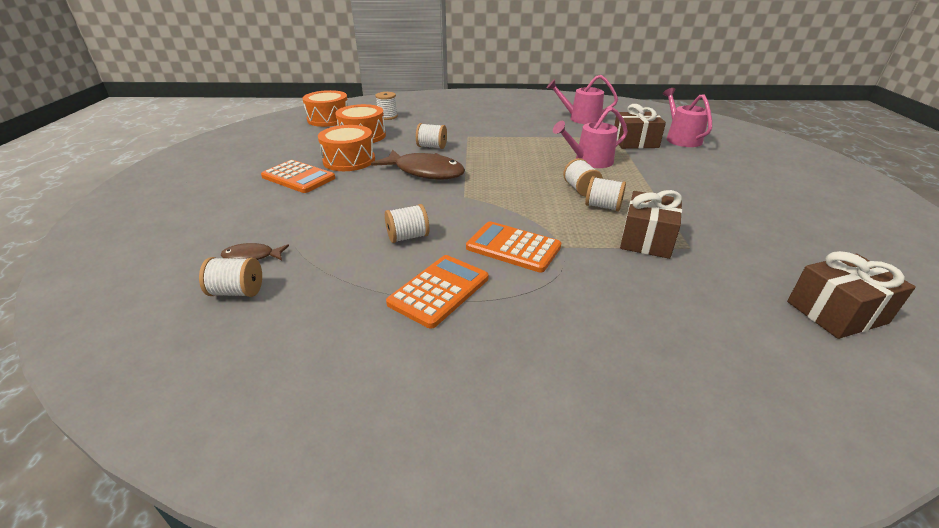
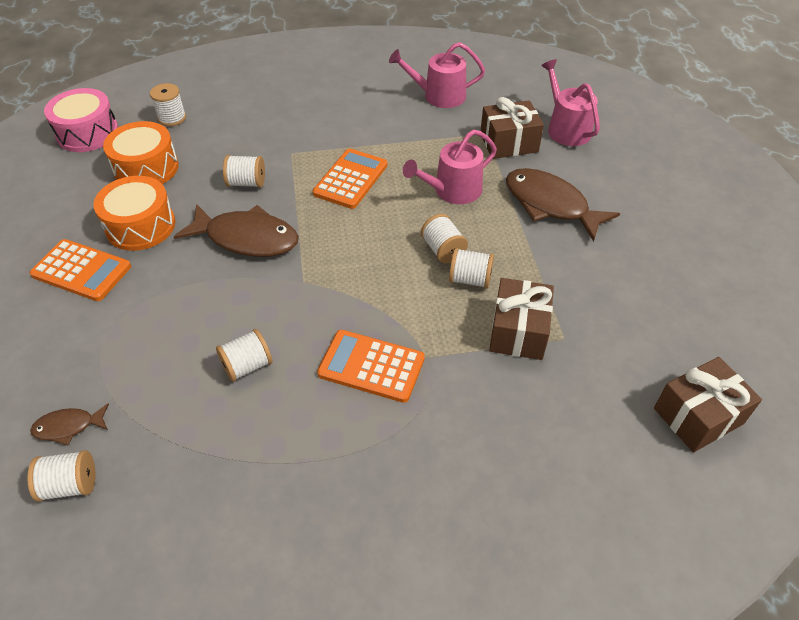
camera: 10 degrees left, 15 degrees up
orange drum [302,90,348,127] -> pink drum [44,88,118,152]
orange calculator [386,255,488,329] -> orange calculator moved to [313,148,387,209]
none -> brown fish [506,168,620,242]

